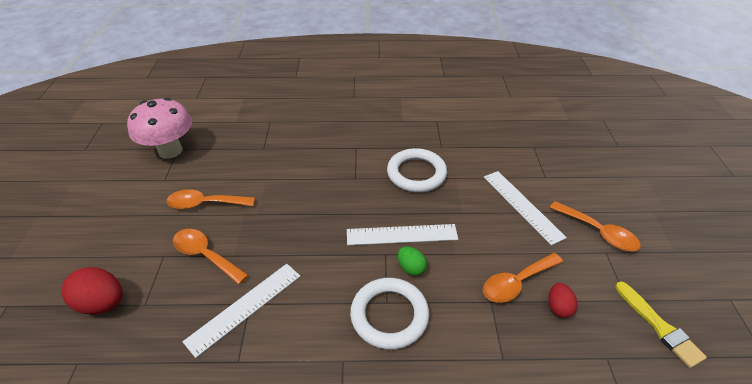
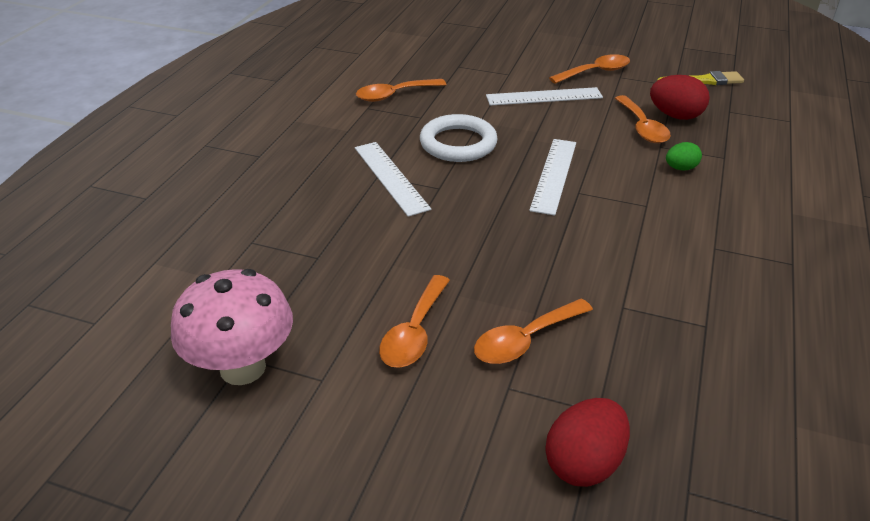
camera: 70 degrees left, 5 degrees down
white ruler [183,264,300,358] -> white ruler moved to [355,142,431,217]
white ring [350,278,429,350] -> none
green egg [398,247,427,276] -> green egg moved to [666,142,702,171]
red egg [548,283,577,318] -> red egg [650,75,710,120], size x1.69
none -> orange spoon [356,79,447,102]

